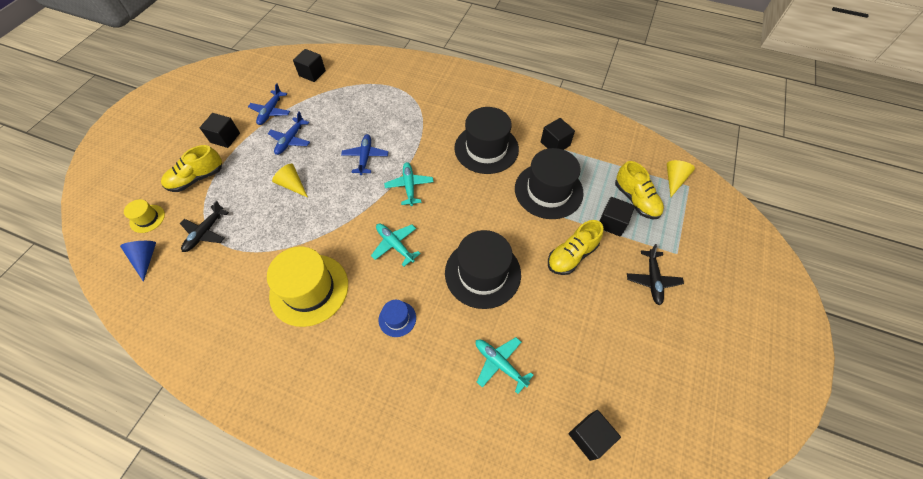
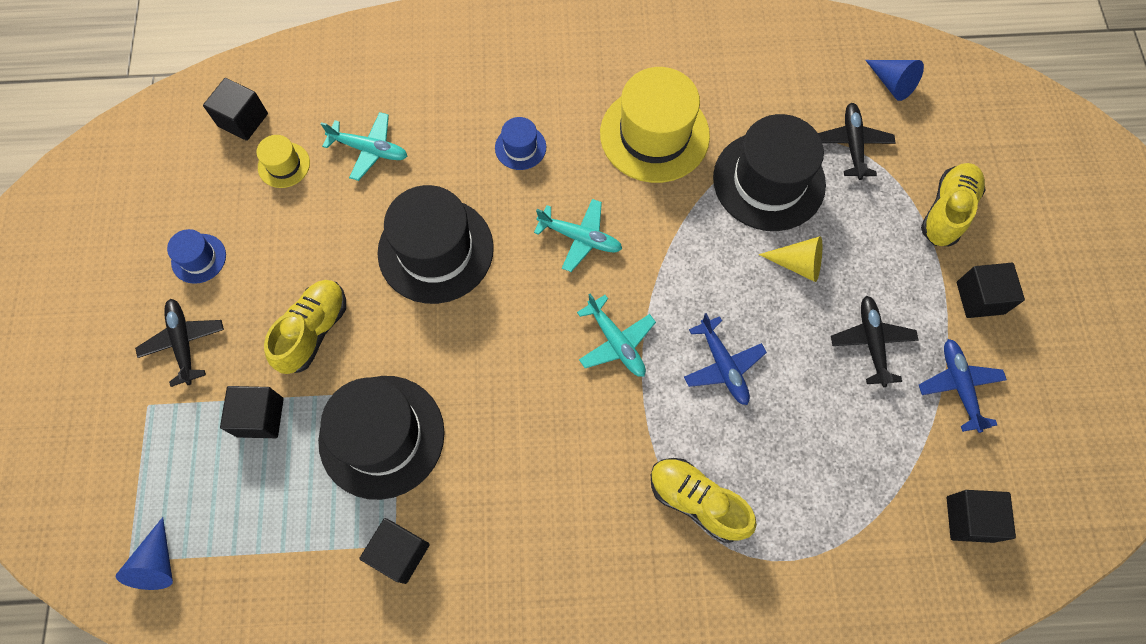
camera: 155 degrees right, 10 degrees up
yellow hat [124,199,165,233] -> yellow hat moved to [257,135,310,188]
blue plane [268,111,310,155] -> black plane [831,296,919,387]
black hat [454,107,519,174] -> black hat moved to [713,114,826,231]
yellow shoe [615,161,664,219] -> yellow shoe moved to [651,458,757,543]
yellow cone [667,160,695,197] -> blue cone [116,517,173,590]
none -> blue hat [167,229,226,284]

